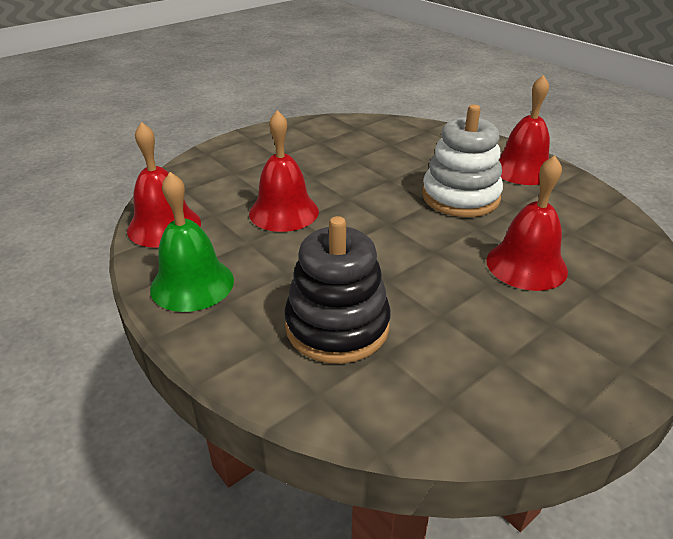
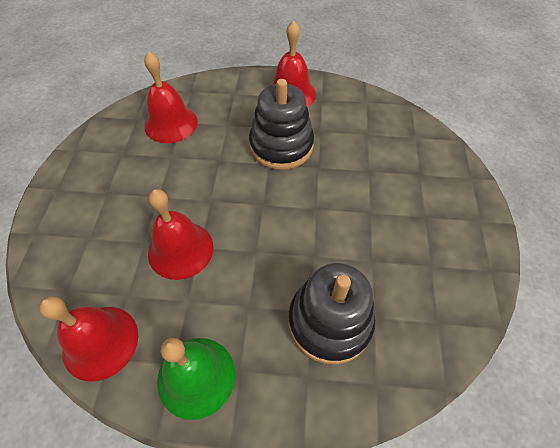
camera: 45 degrees left, 20 degrees up
white stacking toy [422,104,503,217] -> black stacking toy [249,79,314,170]
red bell [486,155,568,291] -> red bell moved to [144,51,198,143]

